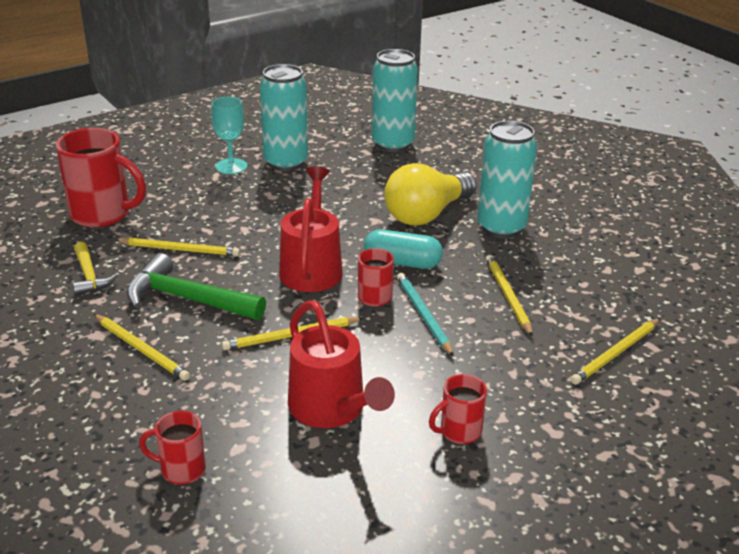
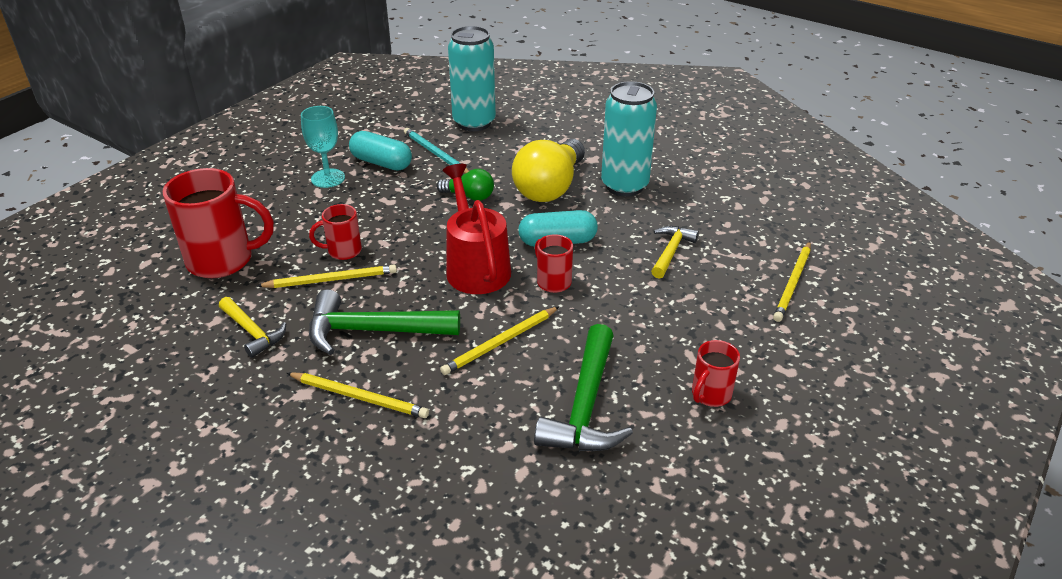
camera: 20 degrees left, 5 degrees up
red mug [139,411,206,484] -> red mug moved to [309,204,362,260]
turquoise can [260,64,308,171] -> turquoise capsule [349,131,412,170]
red watering can [288,301,395,428] -> green hammer [534,324,633,451]
turquoise pencil [397,273,454,357] -> turquoise pencil moved to [404,128,469,174]
yellow pencil [486,255,533,337] -> yellow hammer [651,226,699,279]
none -> green light bulb [436,169,494,201]

